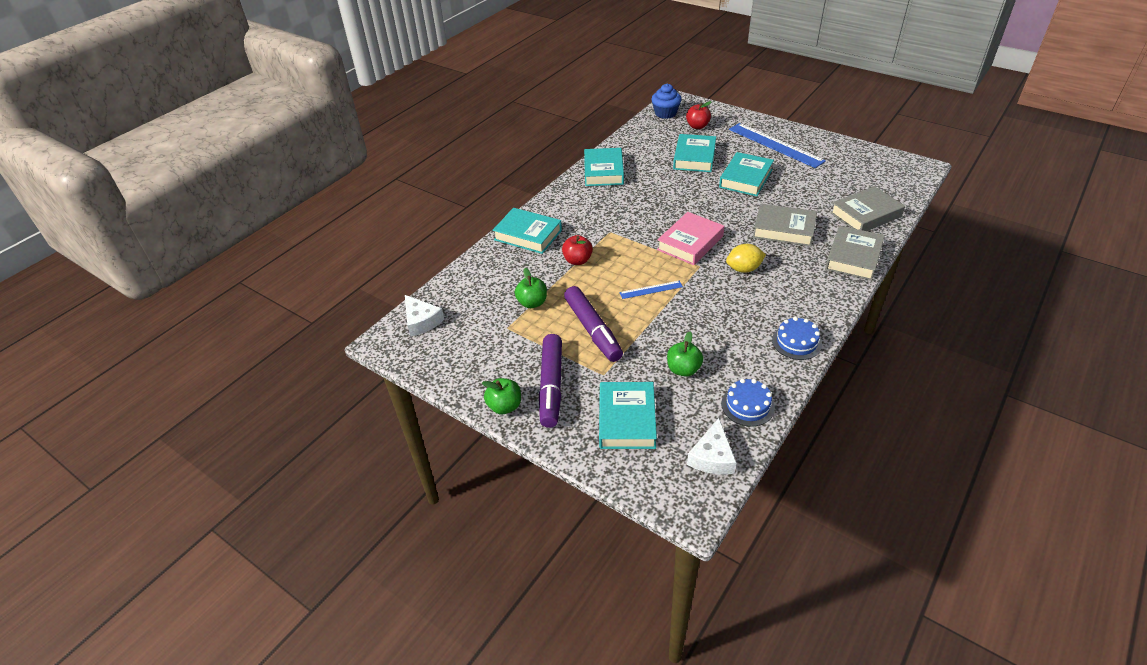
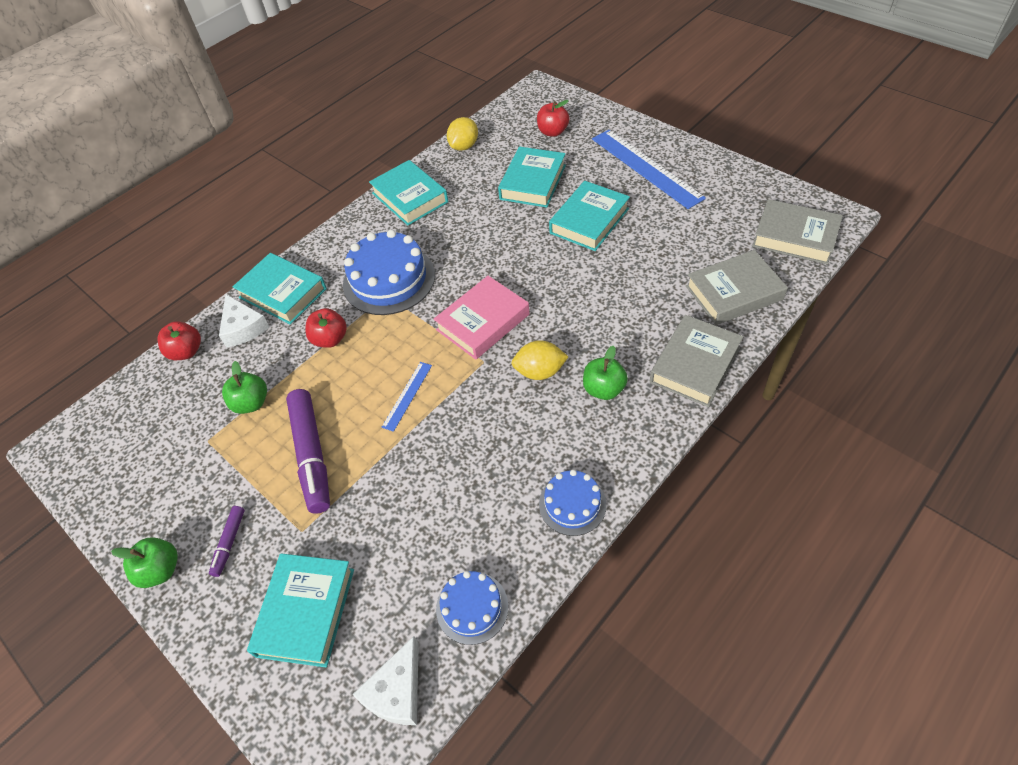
camera: 10 degrees right, 10 degrees up
white cheese [405,295,445,337] -> white cheese moved to [219,294,270,348]
purple marker [539,334,562,428] -> purple marker [209,506,245,577], size x0.48
turquoise book [584,148,624,186] -> turquoise book turned 45 degrees counterclockwise [369,160,448,225]
blue ruler [619,281,683,299] -> blue ruler turned 60 degrees counterclockwise [382,362,432,432]
blue cupcake [652,84,681,119] -> none
green apple [667,332,703,377] -> green apple moved to [583,346,628,400]
grey book [753,203,817,247] -> grey book moved to [752,199,843,264]
none -> red apple [158,321,201,360]
none -> blue cake [343,230,435,315]
none -> yellow lemon [447,117,478,151]

